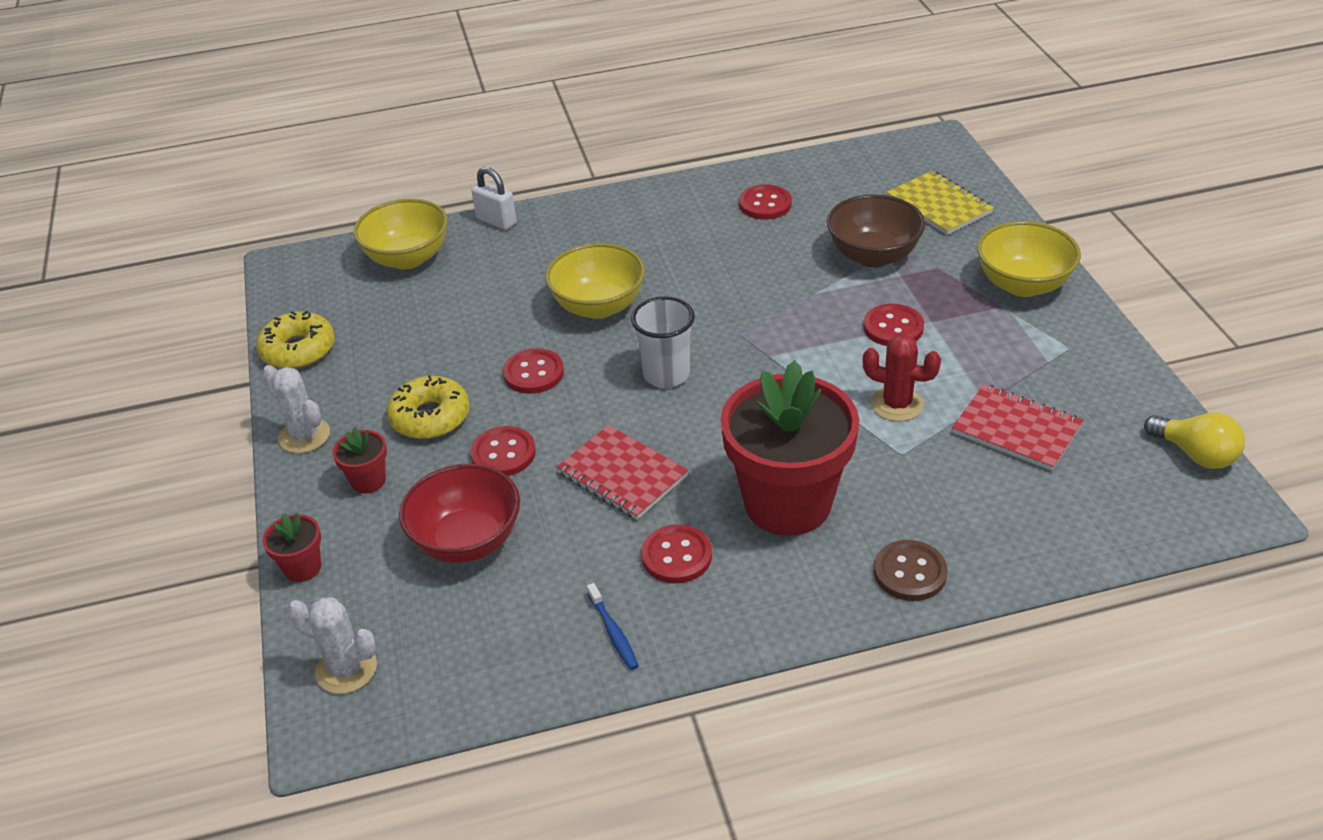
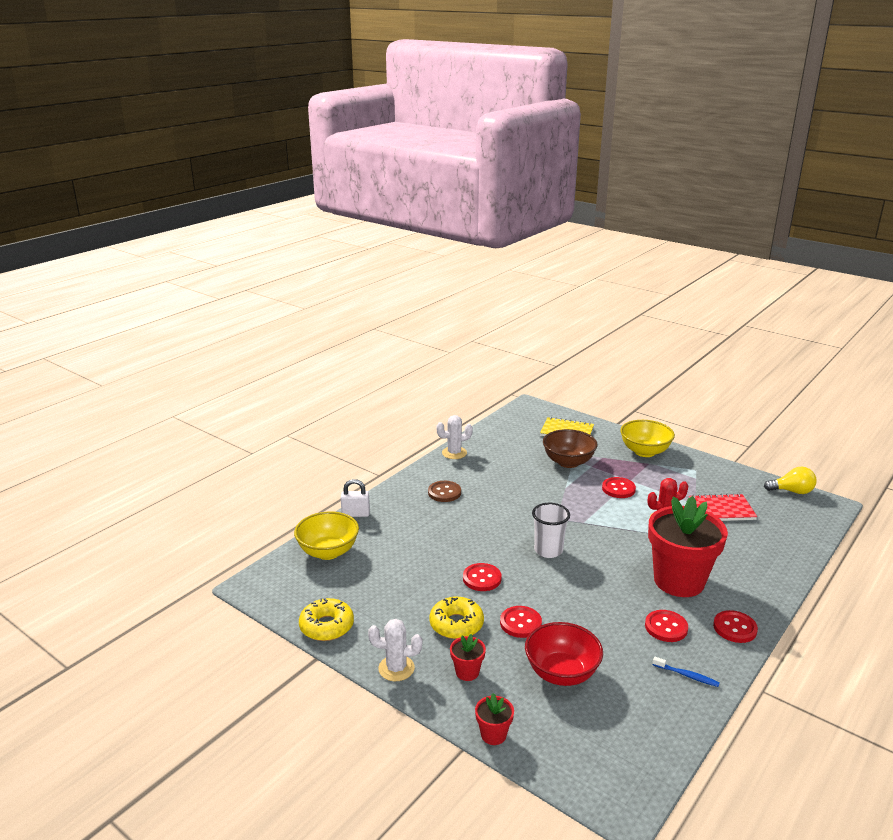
camera: 40 degrees left, 15 degrees down
white cactus [288,597,377,694] -> white cactus moved to [436,415,473,459]
yellow bowl [545,243,645,319] -> none
red notebook [557,425,688,520] -> none
red button [739,184,792,220] -> red button moved to [713,610,758,643]
brown button [874,540,948,601] -> brown button moved to [428,481,461,502]

